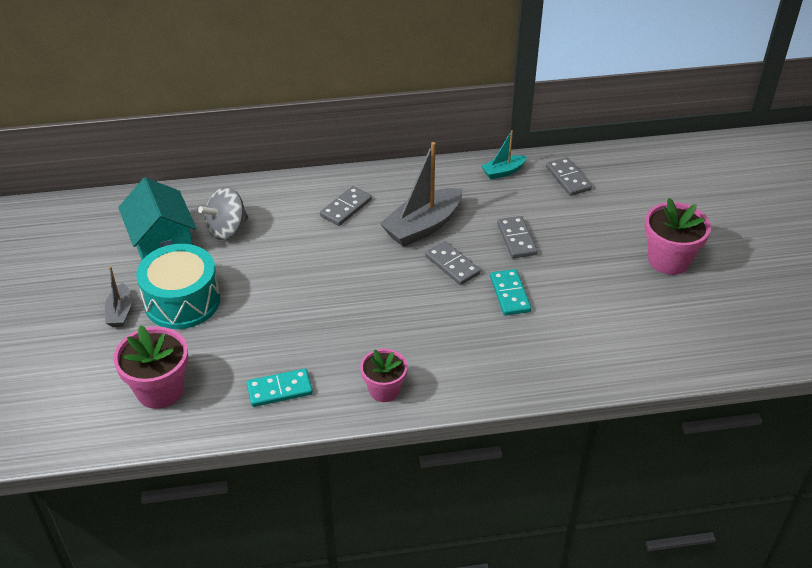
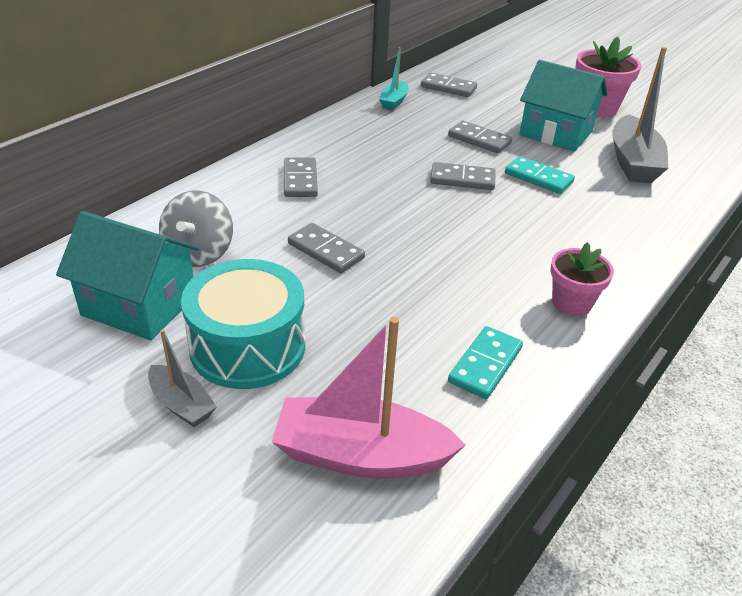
camera: 45 degrees left, 5 degrees down
pink flower pot [113,325,188,409] -> pink boat [272,317,466,479]
grey boat [380,142,462,247] -> grey boat moved to [612,47,668,183]
none -> grey domino [288,223,365,273]
none -> turquoise house [519,60,607,152]

